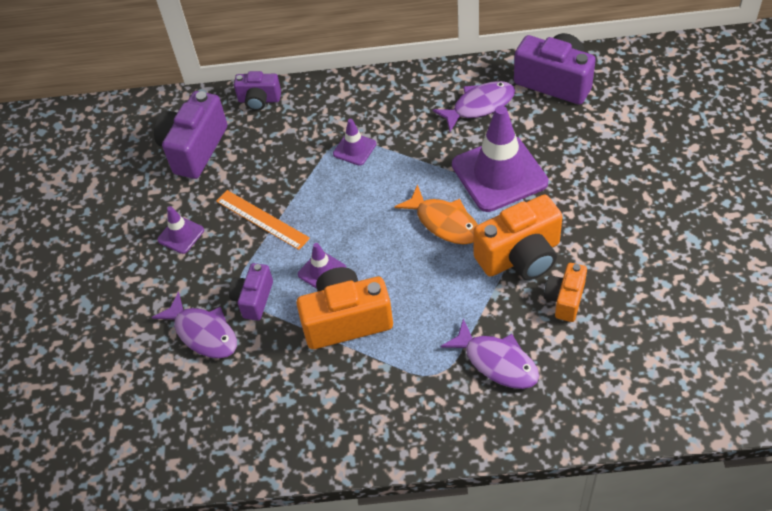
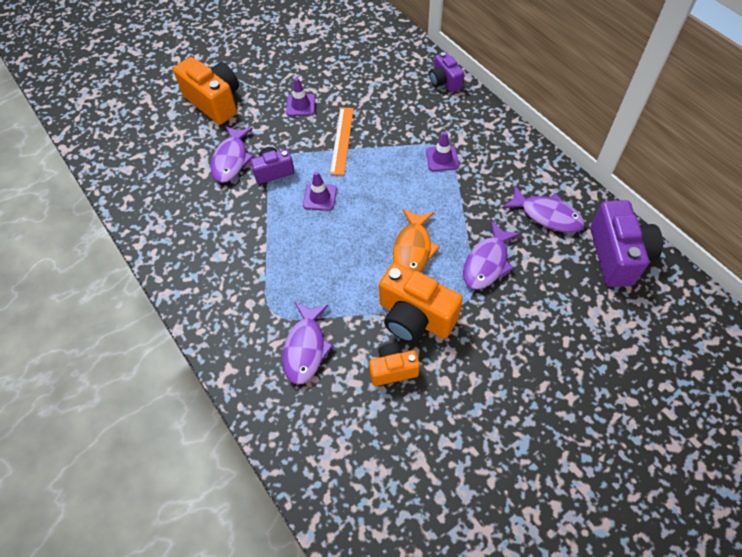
camera: 55 degrees right, 5 degrees up
purple camera [154,91,227,179] -> none
orange camera [296,267,393,349] -> orange camera moved to [173,57,239,124]
purple traffic cone [452,106,548,212] -> purple fish [463,221,521,290]

